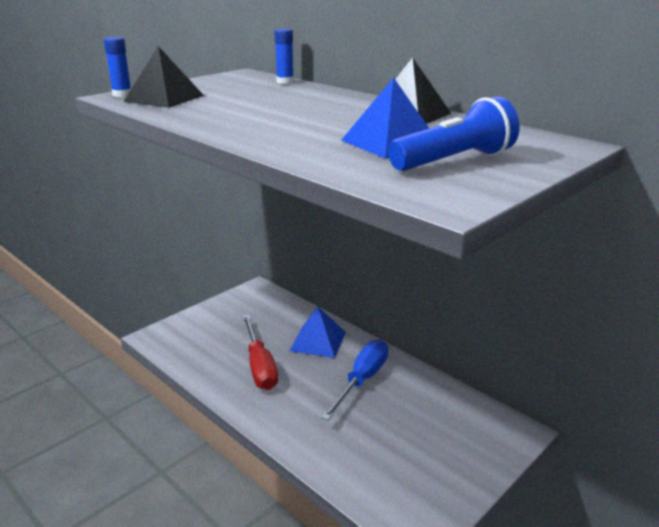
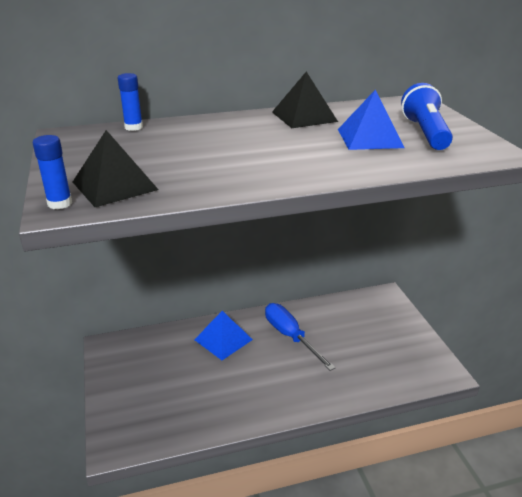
camera: 60 degrees left, 5 degrees up
red screwdriver [242,315,278,390] -> none

